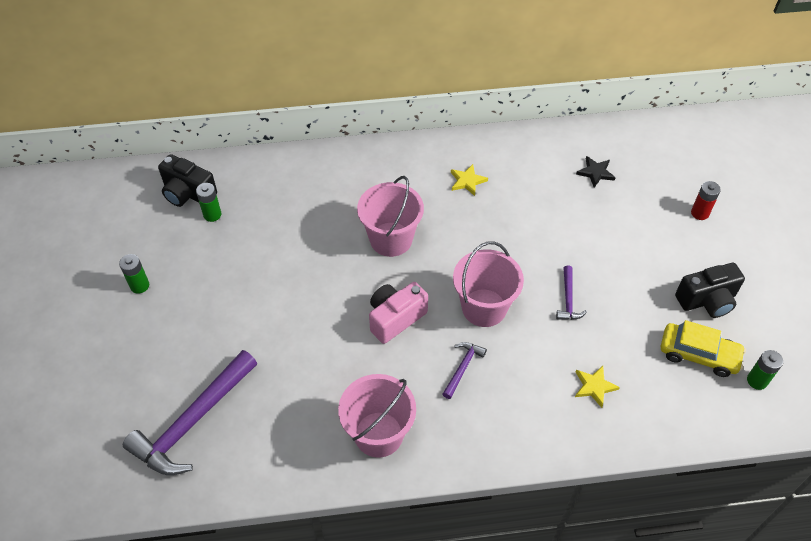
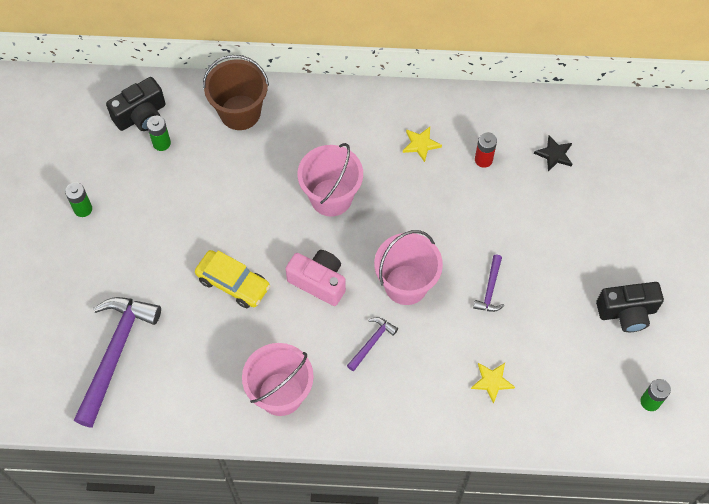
camera: 10 degrees right, 10 degrees up
purple hammer [123,350,257,475] -> purple hammer turned 150 degrees clockwise [74,297,161,428]
black camera [158,154,217,207] -> black camera turned 75 degrees counterclockwise [106,77,166,131]
pink camera [369,282,428,344] -> pink camera turned 60 degrees clockwise [286,250,346,306]
yellow car [661,320,746,377] -> yellow car moved to [195,250,270,308]
red battery [691,181,721,220] -> red battery moved to [475,132,497,168]
none -> brown bucket [203,55,269,130]

